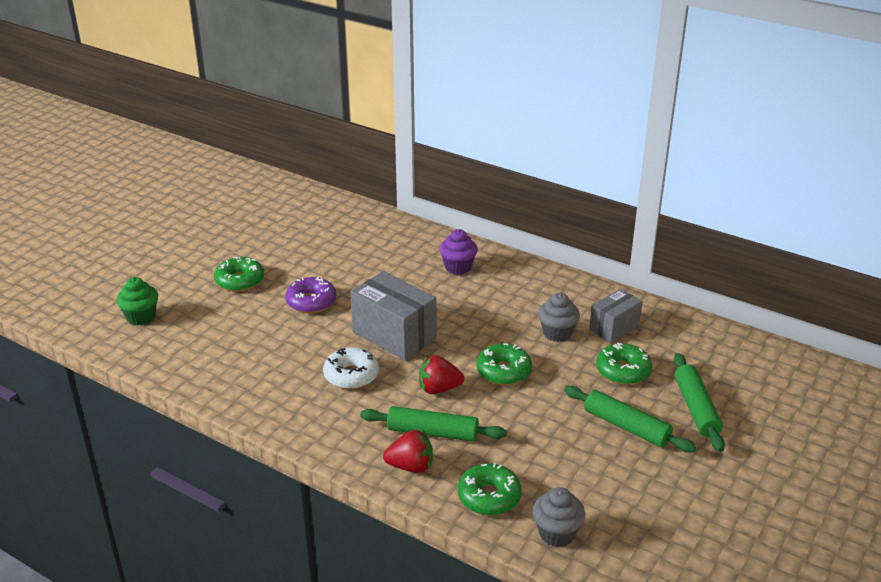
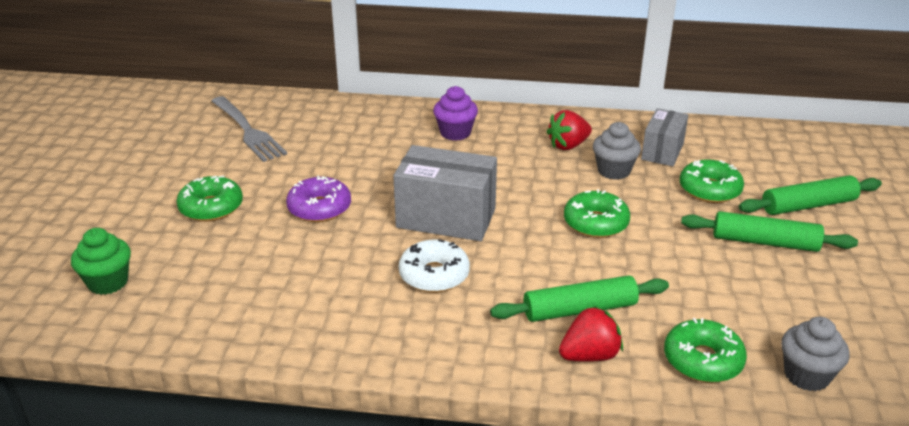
camera: 25 degrees left, 0 degrees up
red strawberry [419,355,464,394] -> red strawberry moved to [547,110,592,150]
green rolling pin [674,353,725,452] -> green rolling pin turned 75 degrees counterclockwise [739,175,882,215]
none -> grey fork [212,96,287,162]

